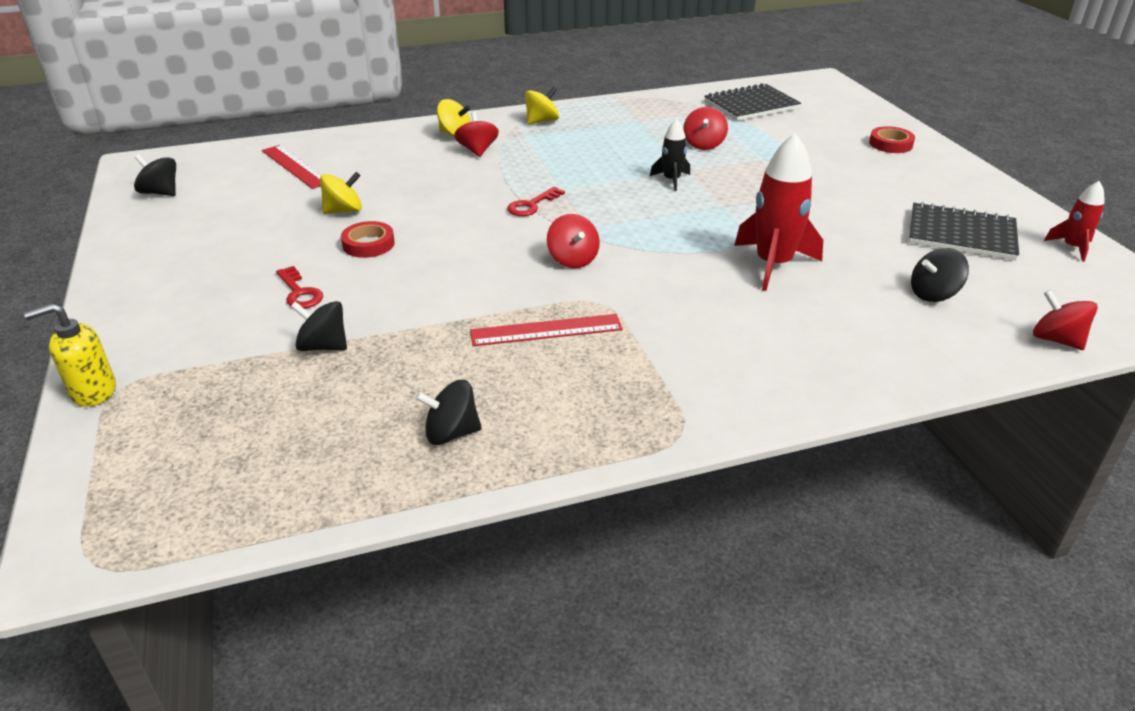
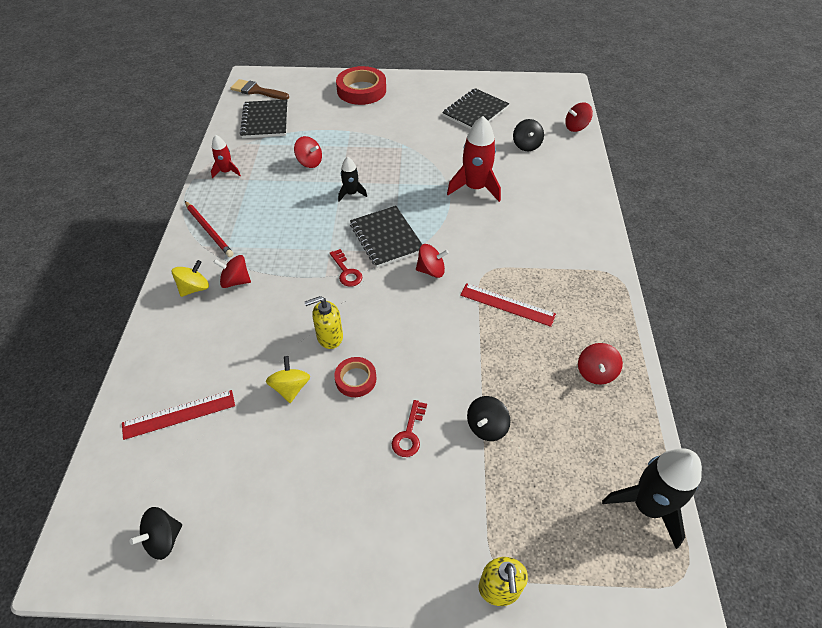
camera: 70 degrees left, 15 degrees up
red key [276,266,323,308] -> red key turned 120 degrees clockwise [392,400,427,457]
black spinning top [415,380,482,445] -> red spinning top [578,343,623,385]
red ruler [470,314,623,346] -> red ruler turned 75 degrees counterclockwise [460,283,556,327]
yellow spinning top [525,87,559,124] -> red pencil [185,201,234,257]
red tape [869,126,915,153] -> red tape [336,66,386,105], size x1.83
red rocket [1044,181,1104,262] -> red rocket moved to [211,135,241,179]
none -> brown brush [231,79,289,100]
none -> yellow soap dispenser [305,296,343,349]
none -> black notebook [350,206,422,268]
none -> black rocket [602,448,702,549]

